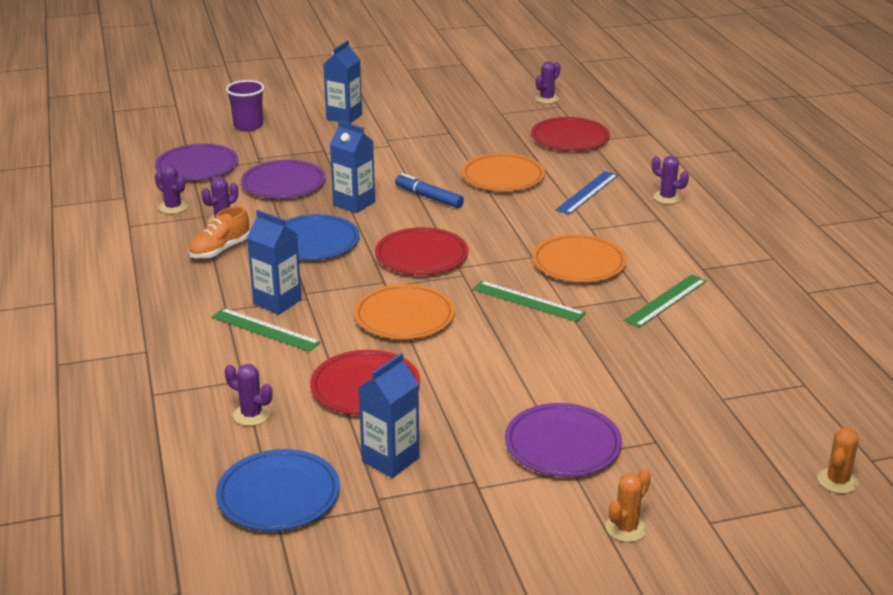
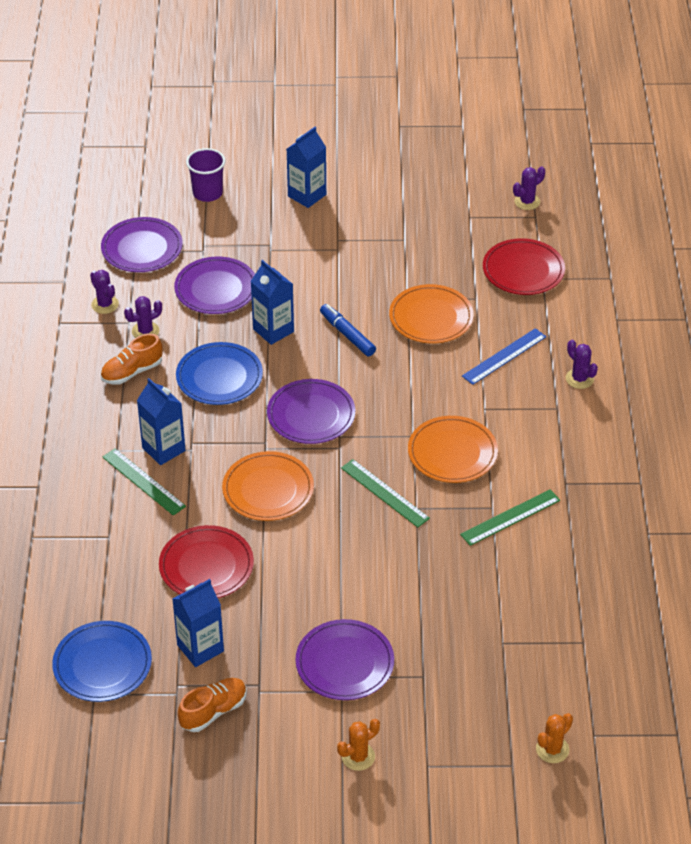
camera: 15 degrees right, 15 degrees up
purple cactus [225,364,272,426] -> none
red plate [375,227,468,275] -> purple plate [267,379,355,444]
none -> orange shoe [178,678,247,732]

